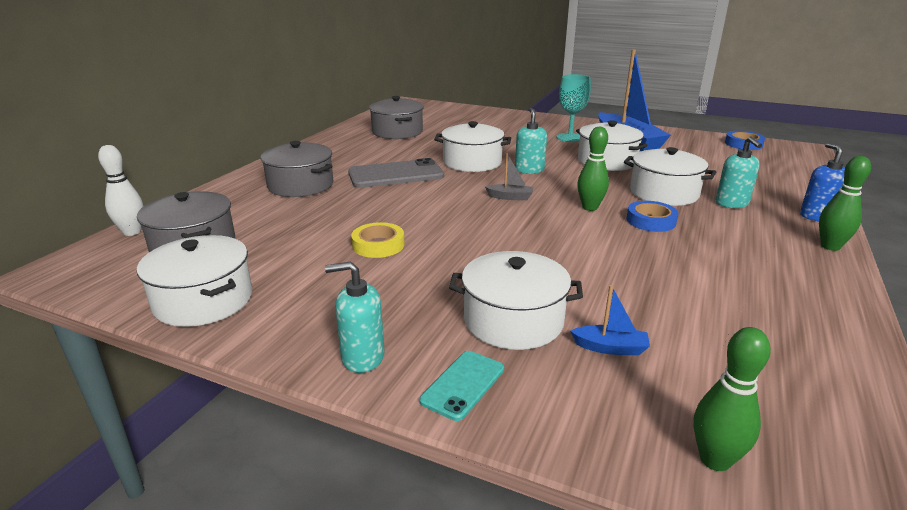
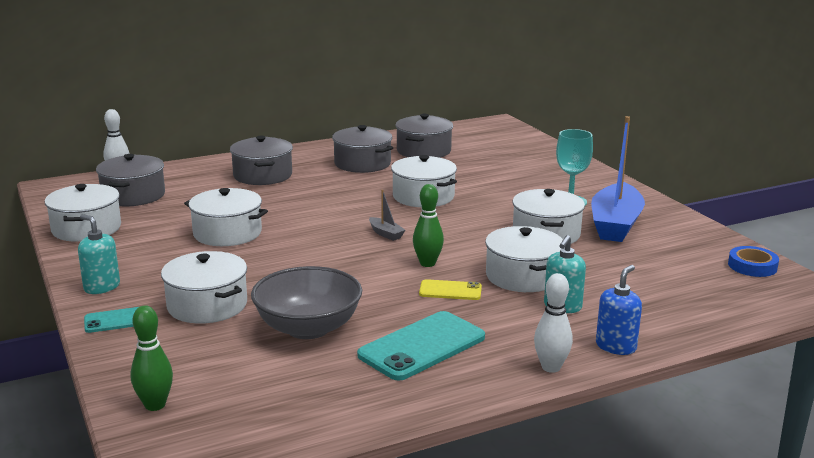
camera: 40 degrees right, 5 degrees down
grey phone [348,158,444,188] -> none
yellow tape [351,222,405,258] -> white pot [184,188,268,246]
turquoise soap dispenser [515,108,547,174] -> none
blue boat [570,285,650,355] -> none
blue tape [627,201,679,232] -> yellow phone [419,279,482,300]
green bowling pin [819,156,871,251] -> white bowling pin [534,273,573,373]
none -> grey bowl [251,266,362,339]
none -> grey pot [332,125,393,173]
none -> turquoise phone [357,311,485,381]

